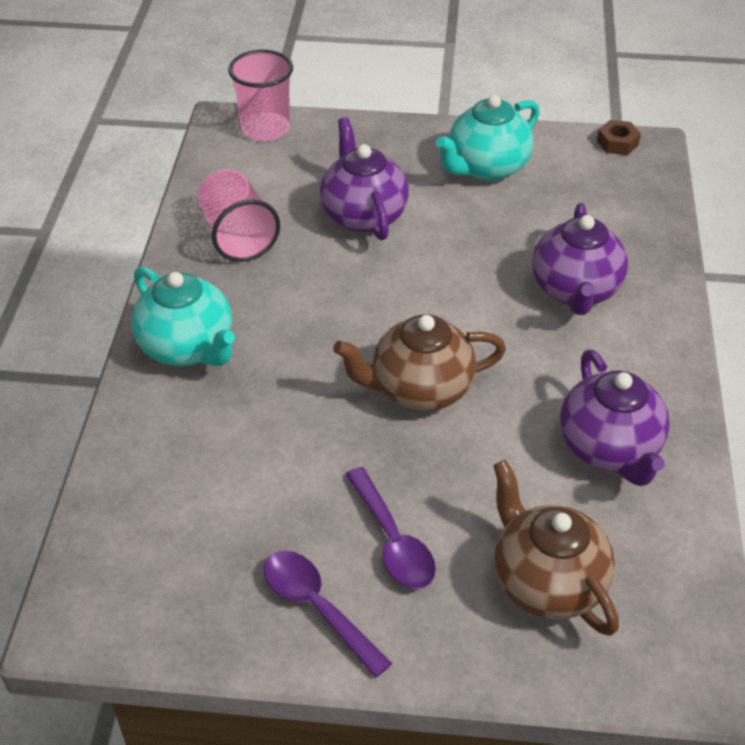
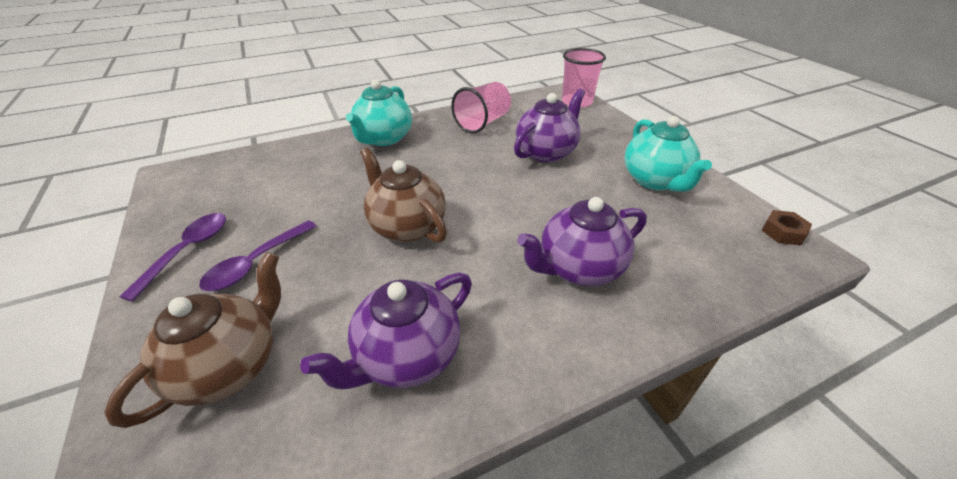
camera: 60 degrees right, 5 degrees down
turquoise teapot [436,95,540,181] -> turquoise teapot turned 120 degrees counterclockwise [624,116,712,192]

